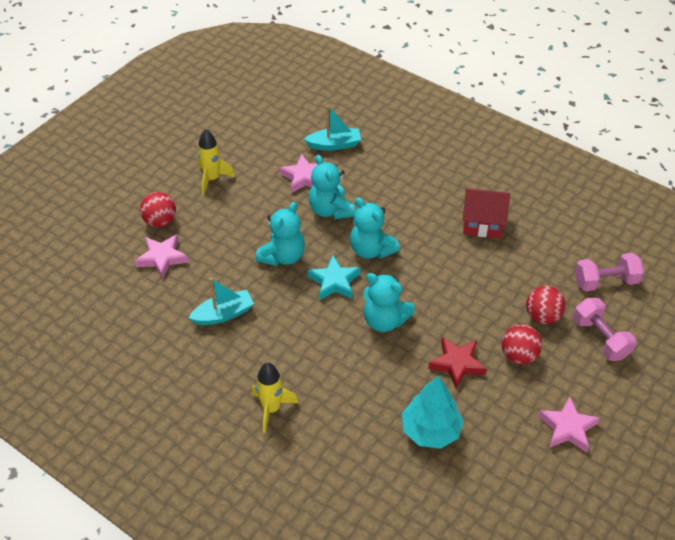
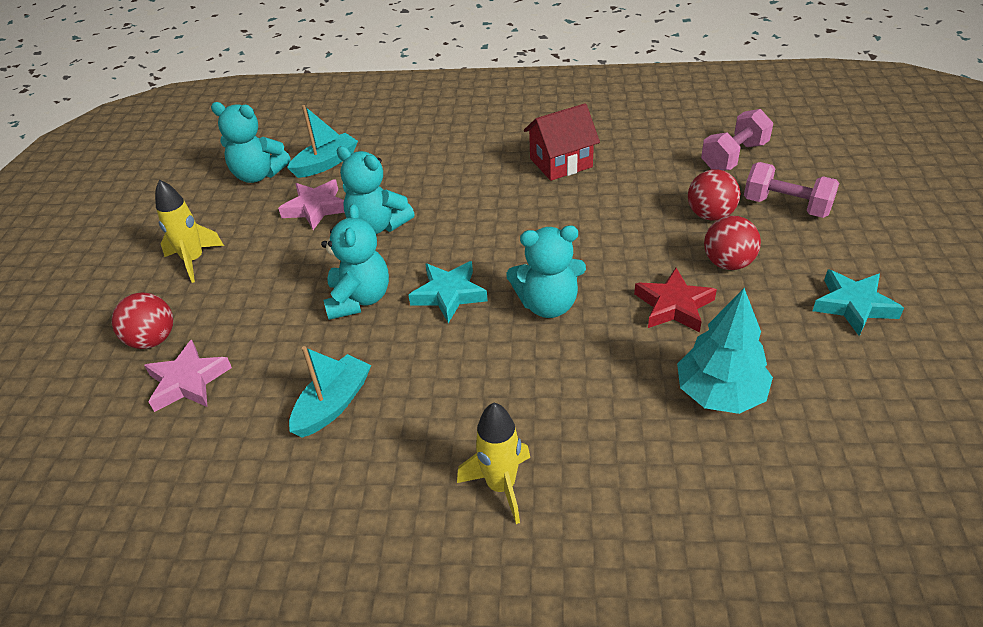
camera: 30 degrees left, 5 degrees down
turquoise teddy bear [350,197,400,259] -> turquoise teddy bear moved to [211,102,291,183]
pink star [538,396,600,452] -> turquoise star [813,269,904,336]

